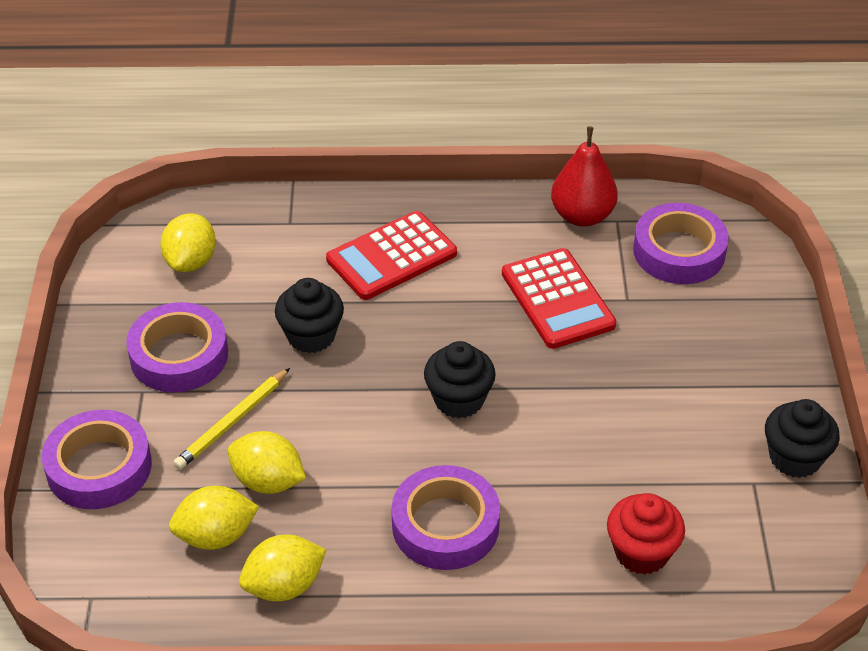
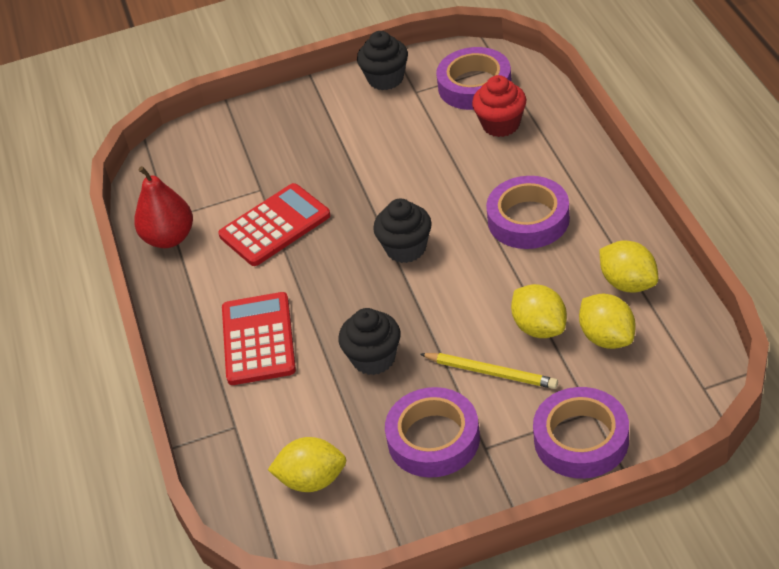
camera: 100 degrees left, 0 degrees up
yellow lemon [228,431,306,494] -> yellow lemon turned 45 degrees counterclockwise [511,284,567,338]
red calculator [326,211,457,300] -> red calculator turned 135 degrees counterclockwise [222,292,296,385]
purple tape [633,203,729,284] -> purple tape moved to [436,47,512,110]

